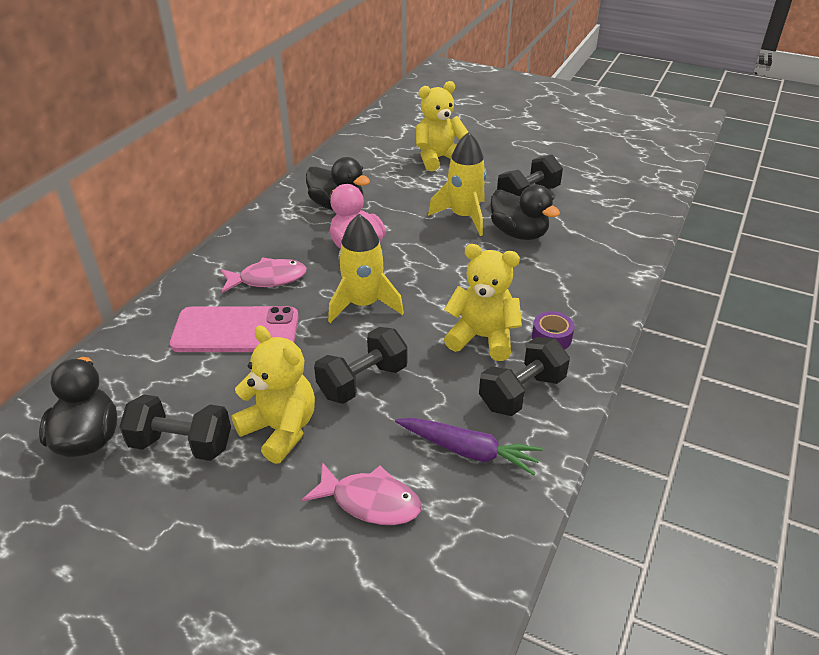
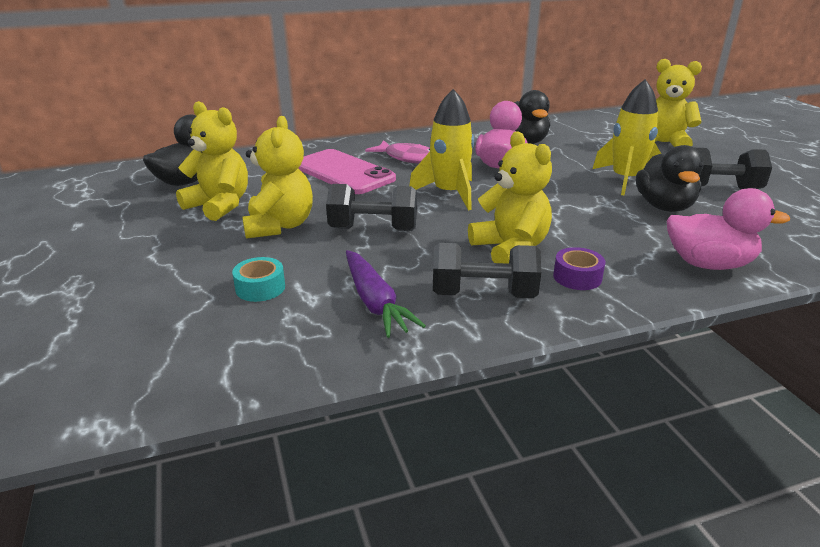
camera: 45 degrees right, 10 degrees down
black dumbbell [119,394,231,461] -> yellow teddy bear [176,101,248,221]
pink fish [302,462,422,525] -> turquoise tape [232,257,285,302]
none -> pink duck [667,188,790,270]

